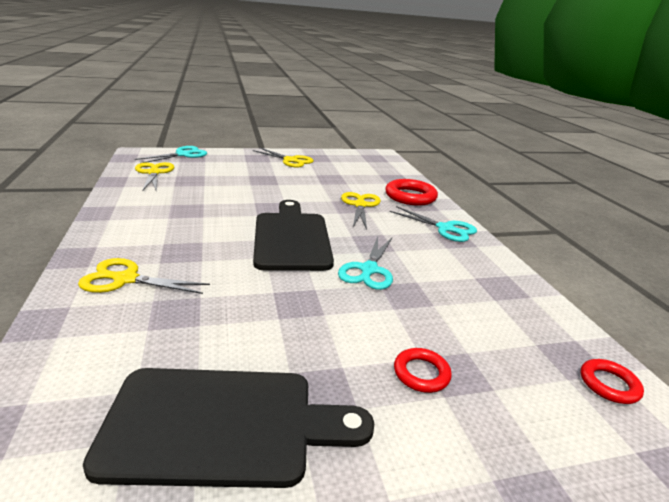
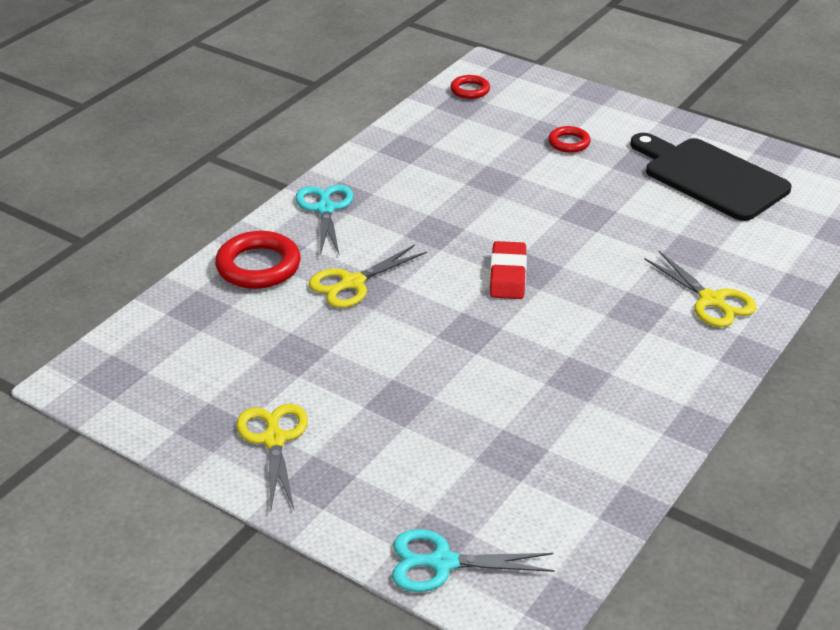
camera: 130 degrees left, 10 degrees up
yellow scissors [135,162,175,192] -> none
black cutting board [253,200,334,271] -> red eraser [490,241,527,299]
turquoise scissors [338,237,393,290] -> none

